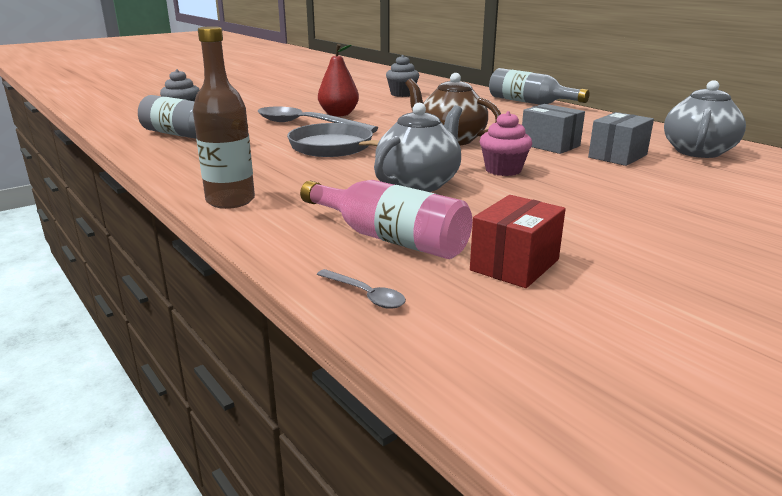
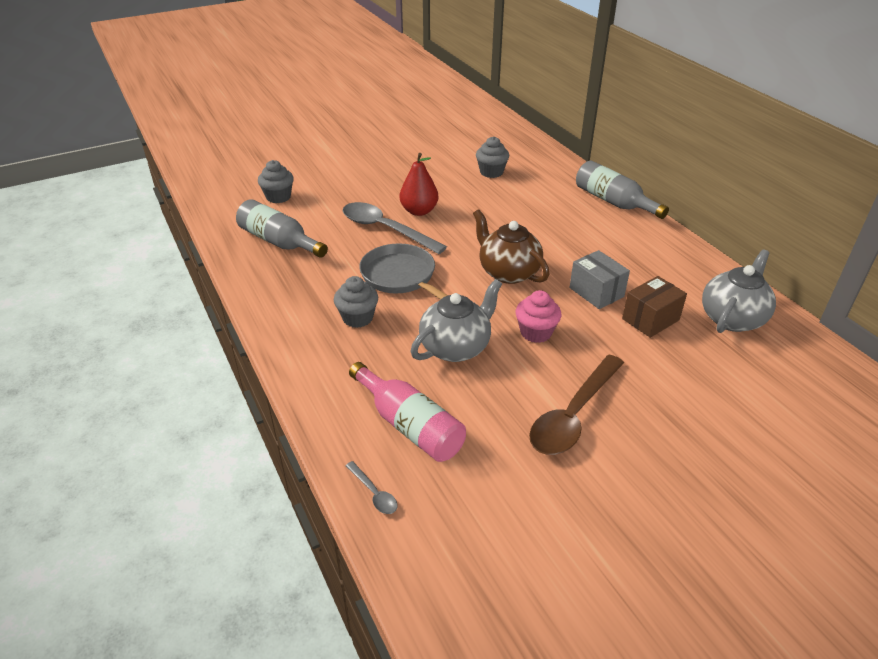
camera: 10 degrees right, 15 degrees up
brown bottle [193,26,255,209] -> none
red box [470,195,566,288] -> none
grey box [588,112,654,166] -> brown box [622,276,687,338]
none -> grey cupcake [334,276,378,328]
none -> brown spoon [529,355,624,455]

